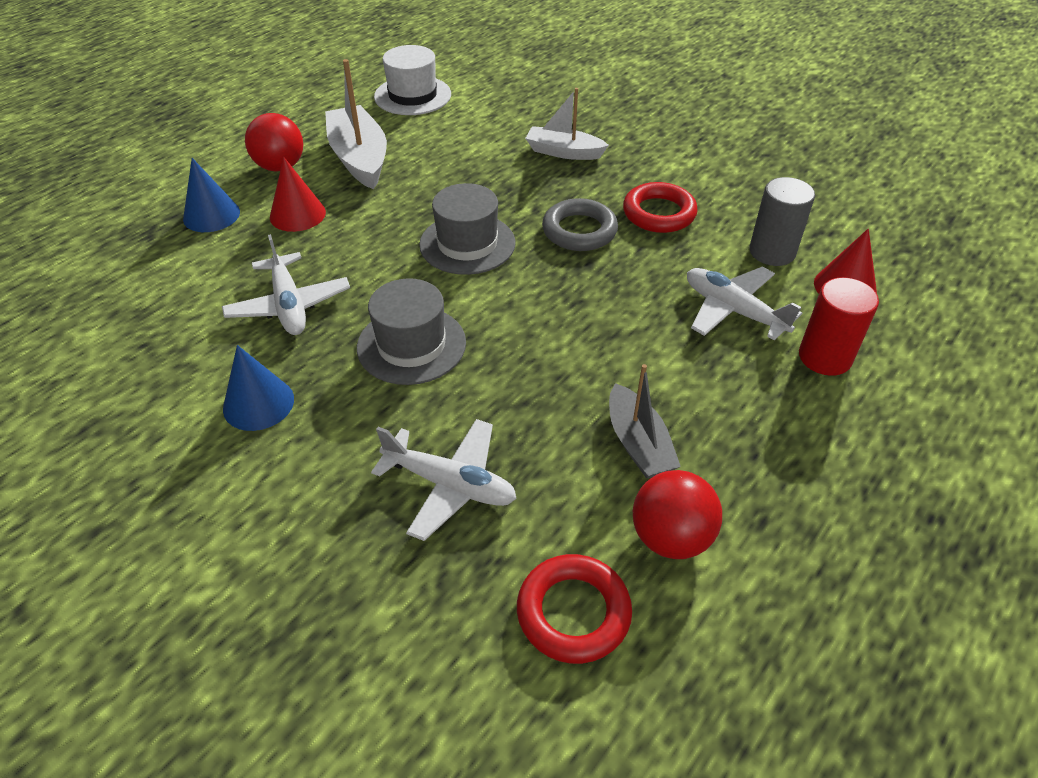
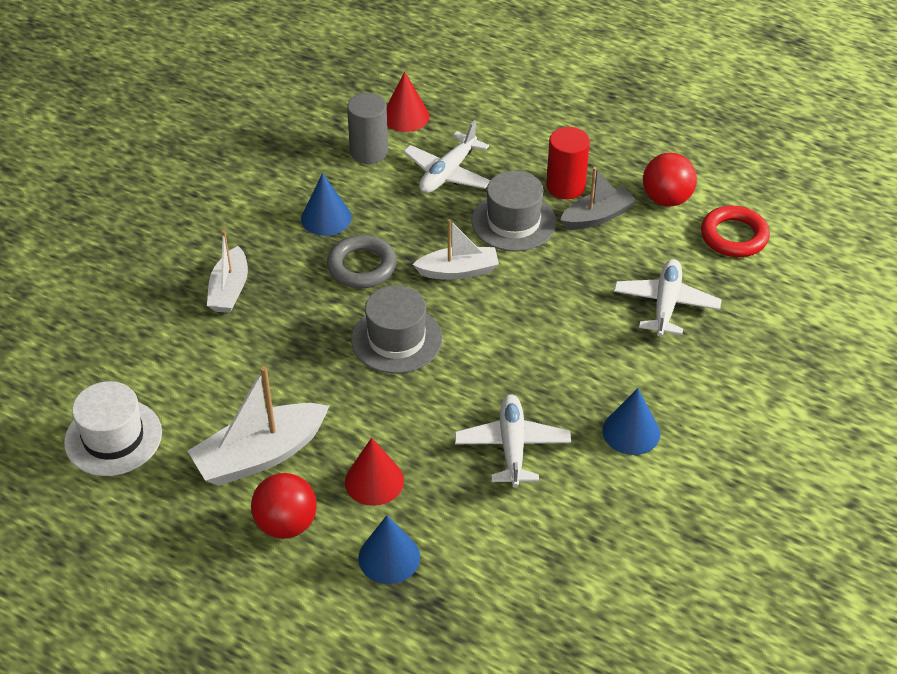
camera: 100 degrees left, 0 degrees up
white plane [222,234,350,335] -> white plane turned 60 degrees counterclockwise [455,395,571,488]
grey hat [357,278,466,385] -> grey hat moved to [472,171,556,252]
red ring [623,182,698,233] -> blue cone [301,173,352,236]
red cylinder [799,277,879,376] -> red cylinder moved to [546,127,590,199]
none -> white boat [413,219,499,280]

